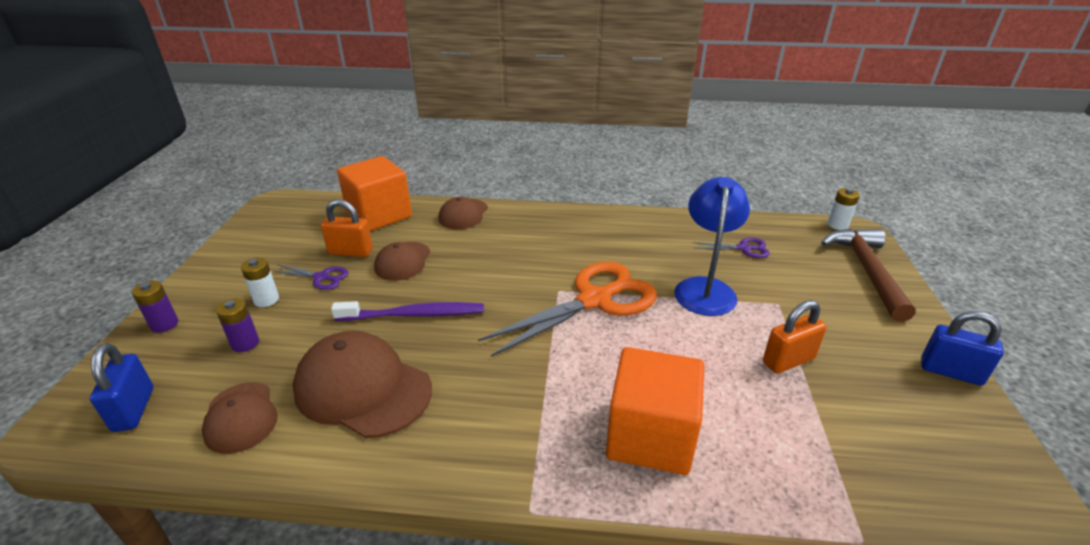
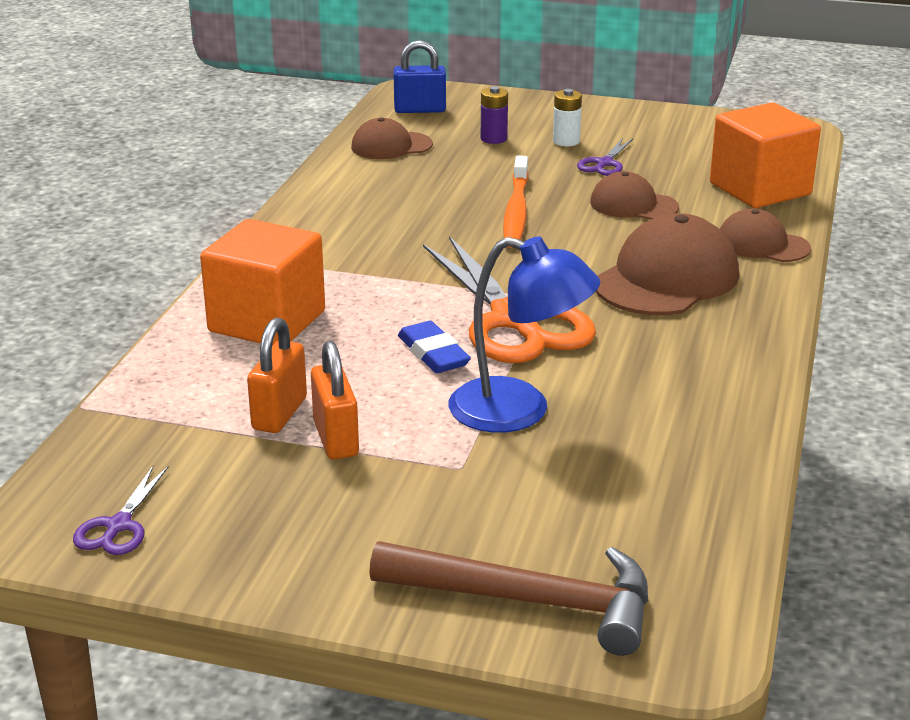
camera: 100 degrees right, 5 degrees down
purple battery [132,280,178,333] -> none
brown cap [293,331,432,438] -> brown cap moved to [596,213,739,315]
orange padlock [321,199,373,257] -> orange padlock moved to [247,318,307,433]
purple toothbrush [331,301,484,321] -> orange toothbrush [503,155,529,248]
purple scissors [692,238,770,258] -> purple scissors moved to [73,466,168,555]
white battery [827,188,860,230] -> none
blue padlock [921,311,1004,386] -> none
none -> blue eraser [398,321,471,373]

